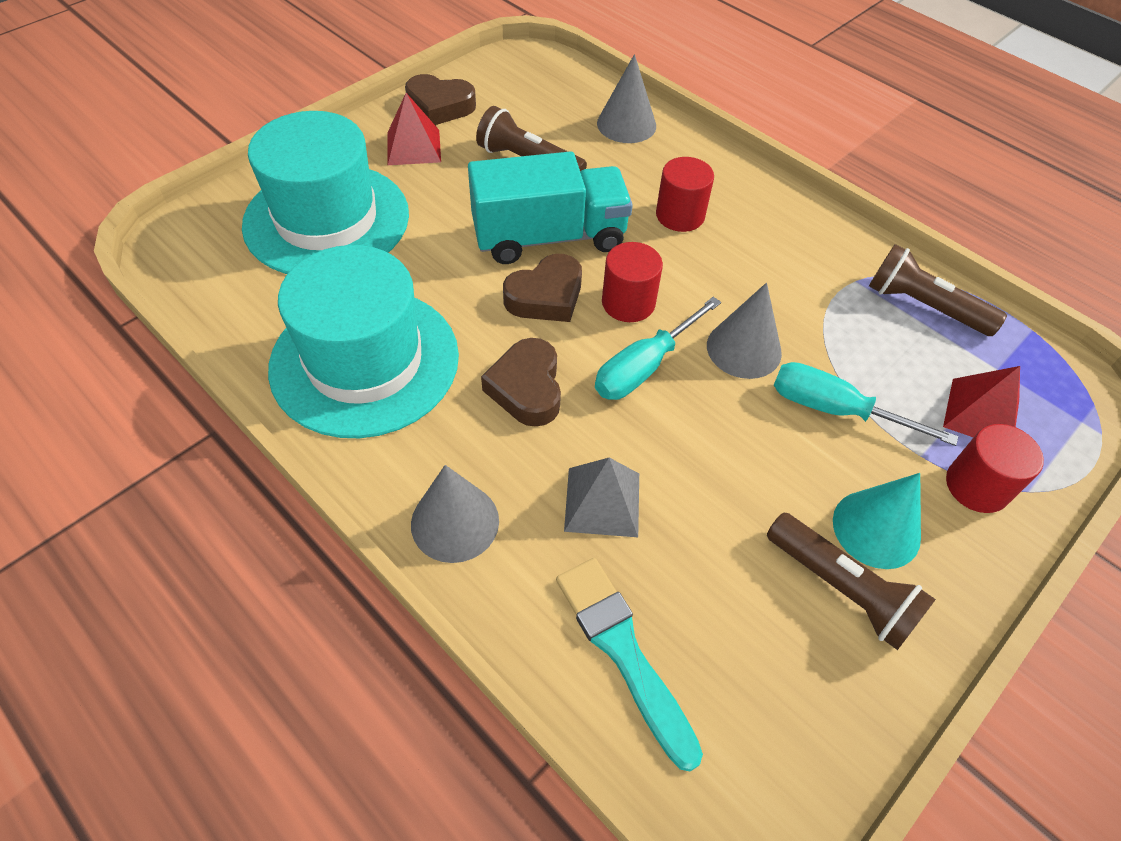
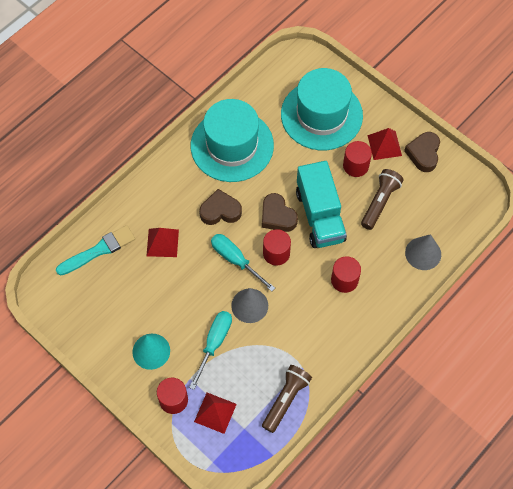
camera: 90 degrees right, 10 degrees up
grey cone [411,465,499,563] -> none
grey pyramid [564,458,639,537] -> red pyramid [147,228,179,257]
brown flashlight [767,513,936,650] -> none
none -> red cylinder [343,141,372,177]

